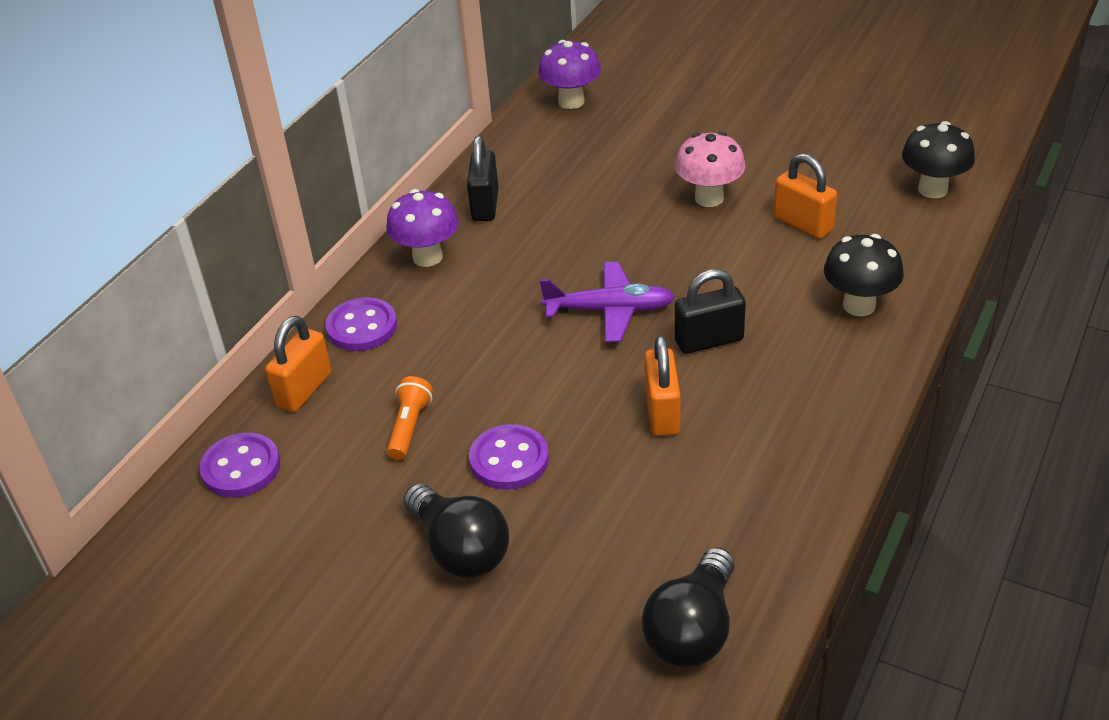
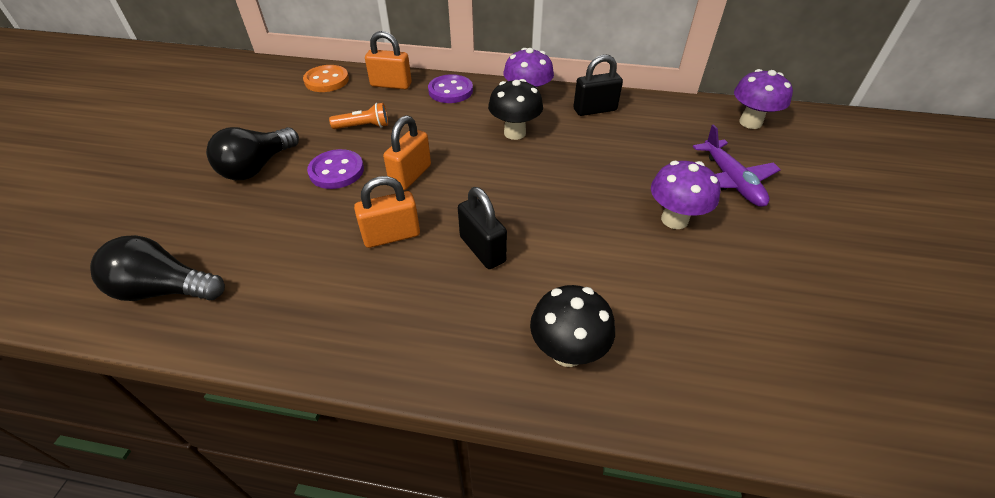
camera: 70 degrees right, 5 degrees up
purple button [200,433,280,497] -> orange button [303,65,349,92]
purple plane [540,262,675,342] -> purple plane moved to [693,125,781,207]
pink mushroom [675,132,745,207] -> purple mushroom [651,161,720,229]
orange padlock [774,153,837,239] -> orange padlock moved to [383,115,431,190]
black mushroom [902,121,975,198] -> black mushroom moved to [488,79,543,140]

